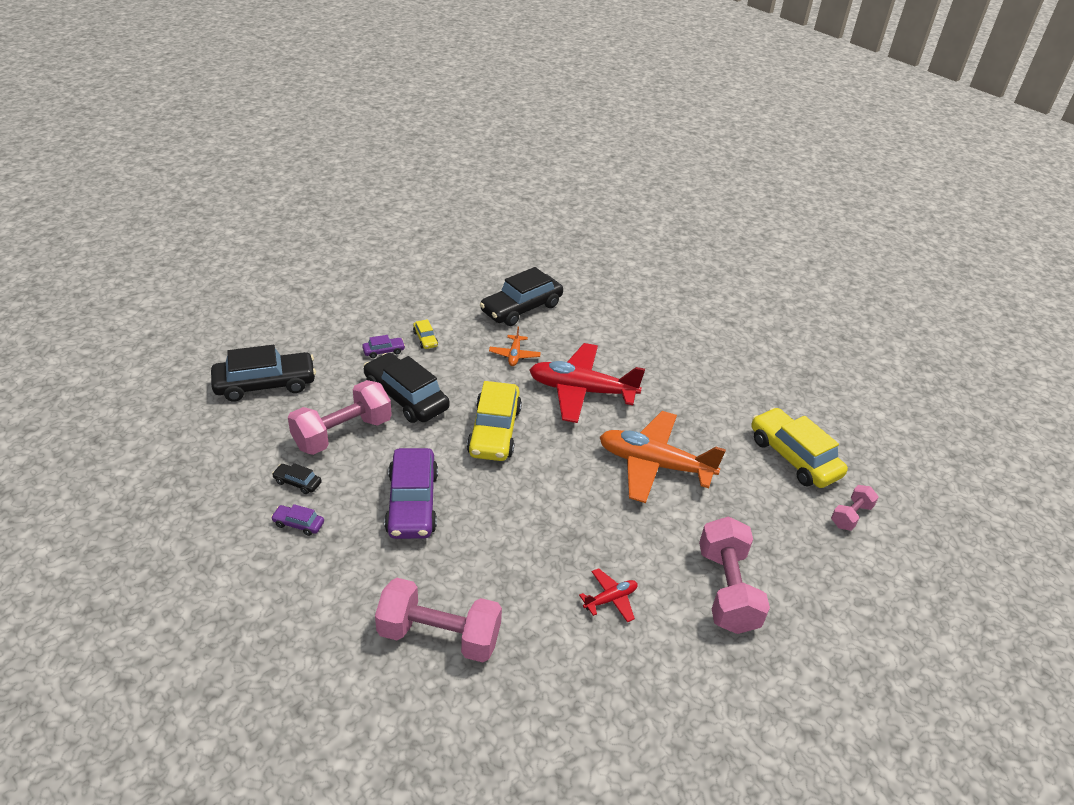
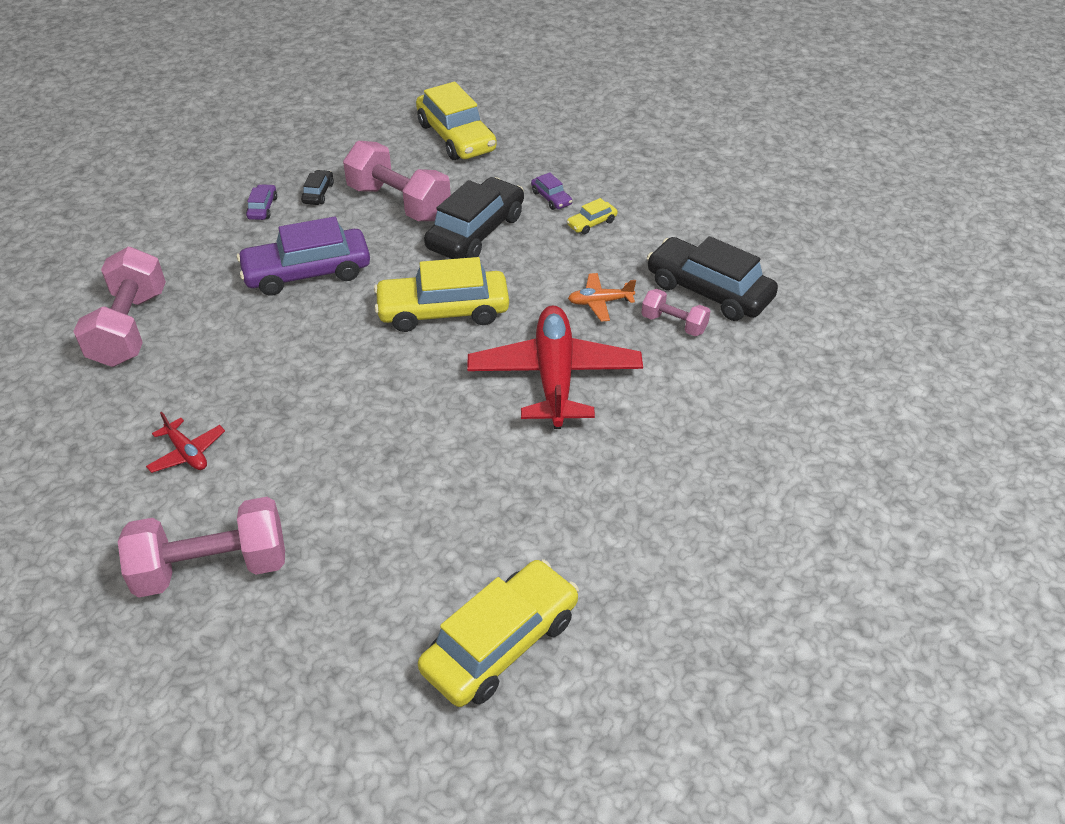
camera: 80 degrees right, 5 degrees up
black car [211,345,316,402] -> yellow car [416,82,497,160]
orange plane [600,411,726,503] -> none
pink dumbbell [831,485,879,531] -> pink dumbbell moved to [641,289,710,336]

